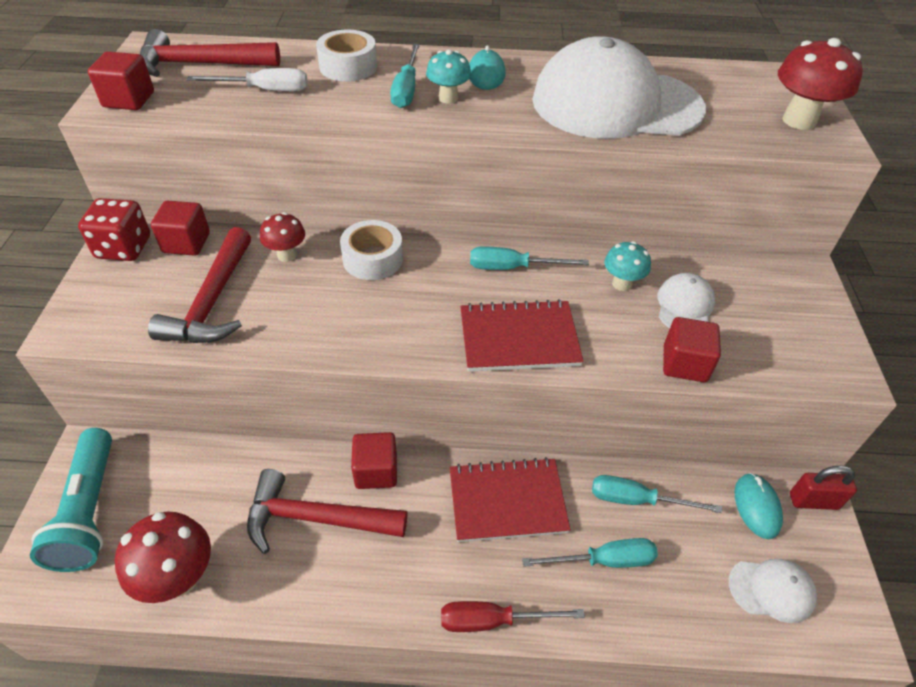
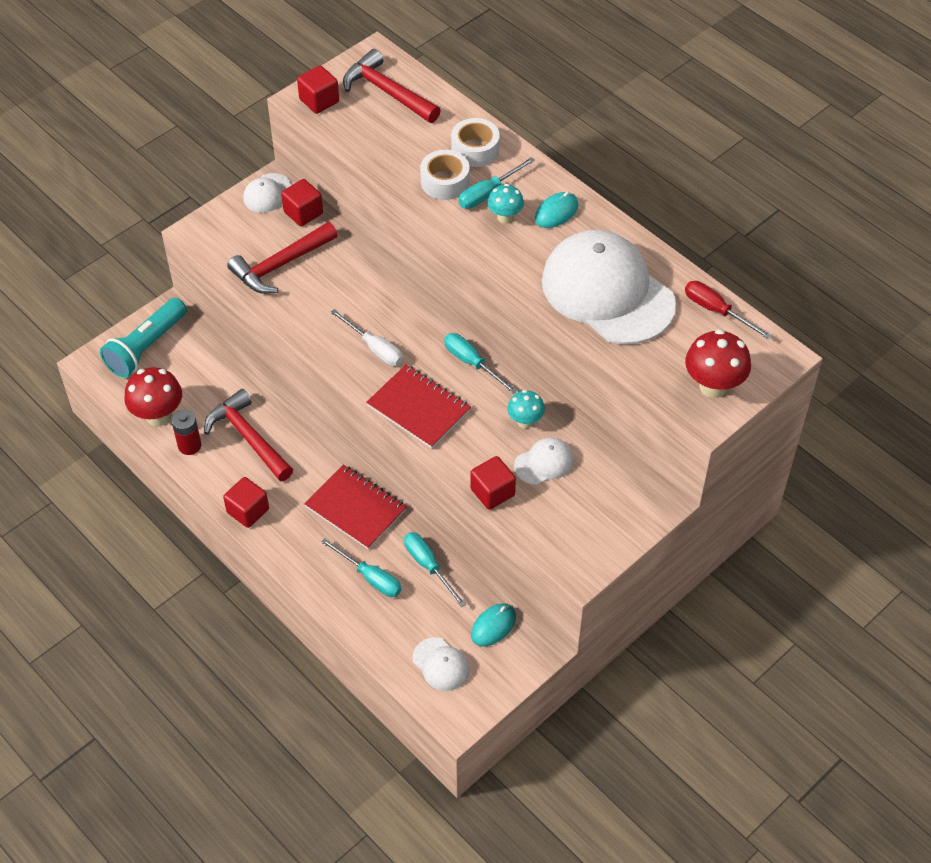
camera: 45 degrees right, 5 degrees up
red dice [78,198,150,261] -> white cap [243,173,291,213]
white screwdriver [187,68,308,91] -> white screwdriver moved to [330,309,403,366]
red mushroom [260,212,305,262] -> none
white tape [340,220,403,280] -> white tape moved to [420,150,469,200]
red cube [351,432,397,489] -> red cube moved to [223,477,269,528]
red screwdriver [441,601,585,632] -> red screwdriver moved to [685,281,772,339]
red padlock [790,465,857,510] -> none
none -> red battery [171,410,201,455]

